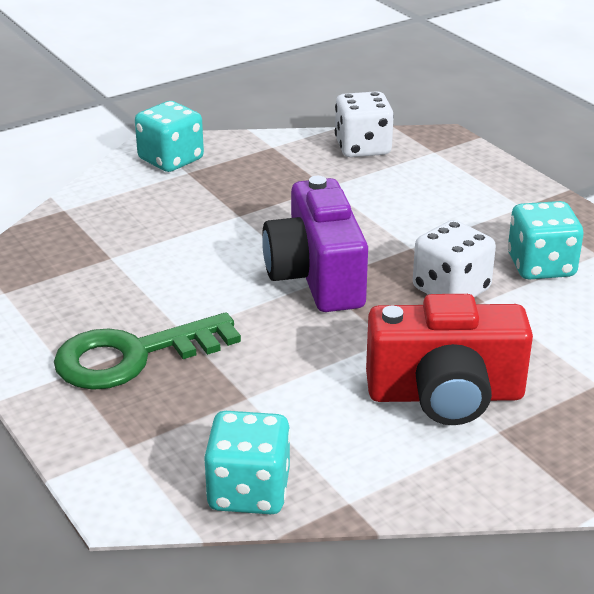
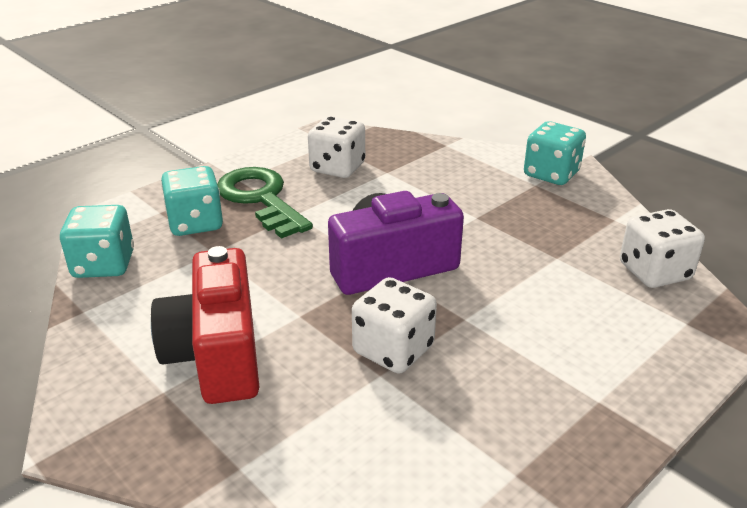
camera: 80 degrees right, 0 degrees up
turquoise dice [508,201,584,279] -> turquoise dice moved to [161,166,223,236]
none -> white dice [308,116,365,178]

